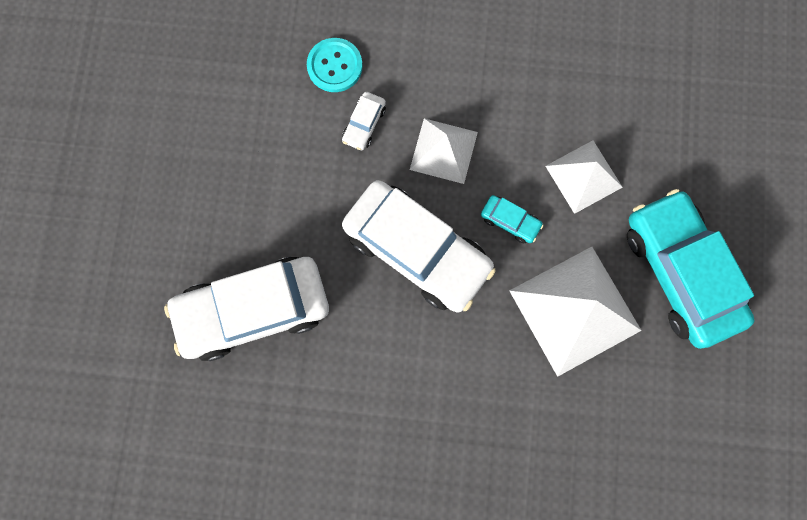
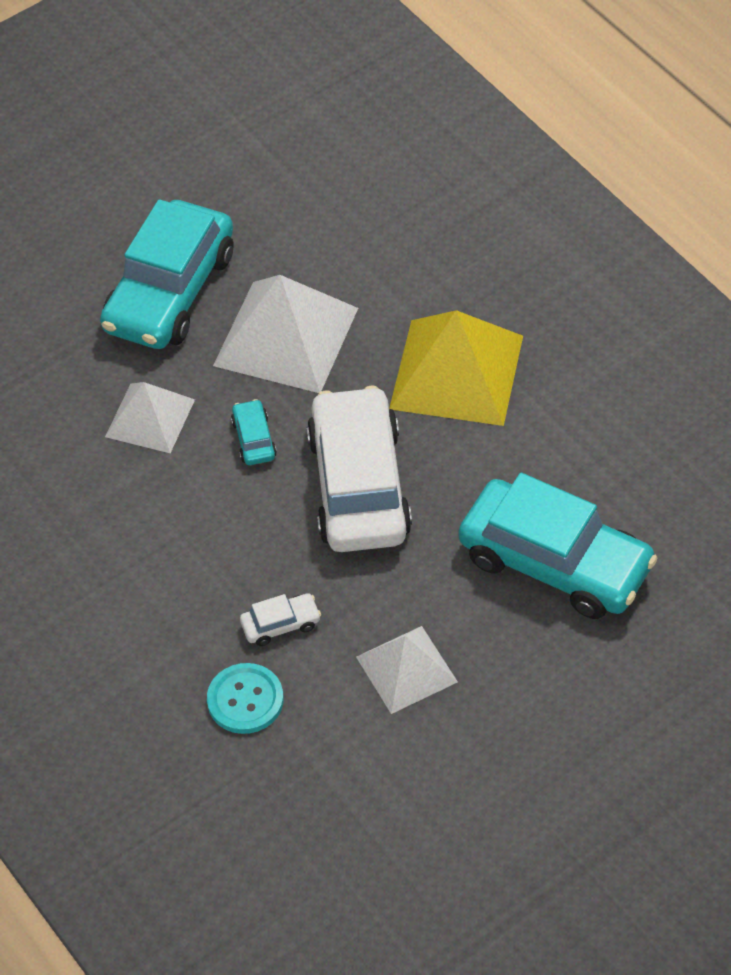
camera: 130 degrees left, 25 degrees down
white car [164,257,329,361] -> turquoise car [459,473,657,619]
white pyramid [410,118,478,184] -> white pyramid moved to [356,626,458,714]
none -> yellow pyramid [389,310,523,426]

